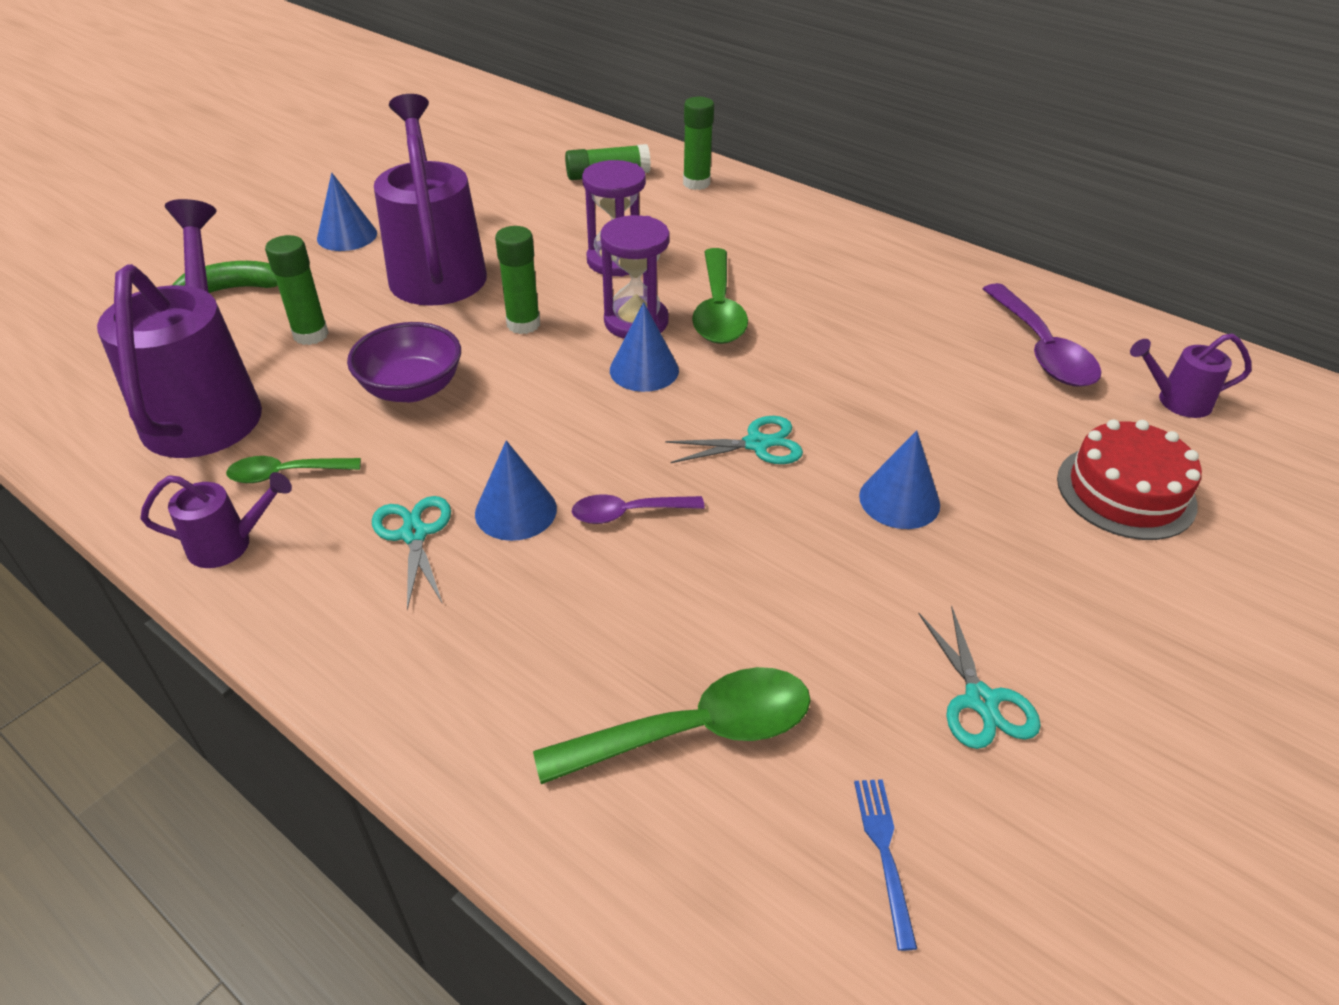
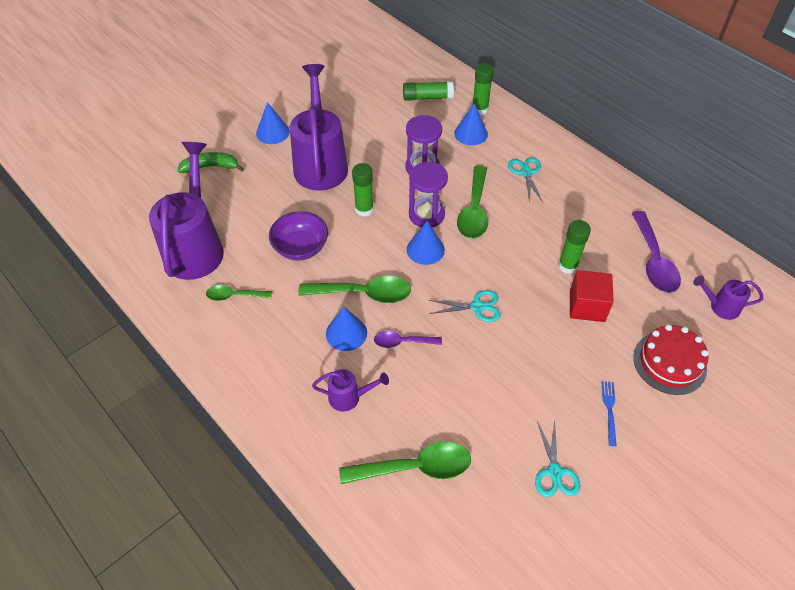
camera: 10 degrees right, 10 degrees up
purple watering can [140,472,292,568] -> purple watering can moved to [312,369,389,412]
green glue stick [265,235,329,345] -> green glue stick moved to [558,220,591,274]
turquoise scissors [372,496,451,610] -> turquoise scissors moved to [508,157,543,203]
blue fork [854,779,917,951] -> blue fork moved to [601,381,617,446]
blue cone [859,430,940,529] -> blue cone moved to [454,103,488,145]
none -> green spoon [298,276,411,303]
none -> red cube [570,270,614,322]

